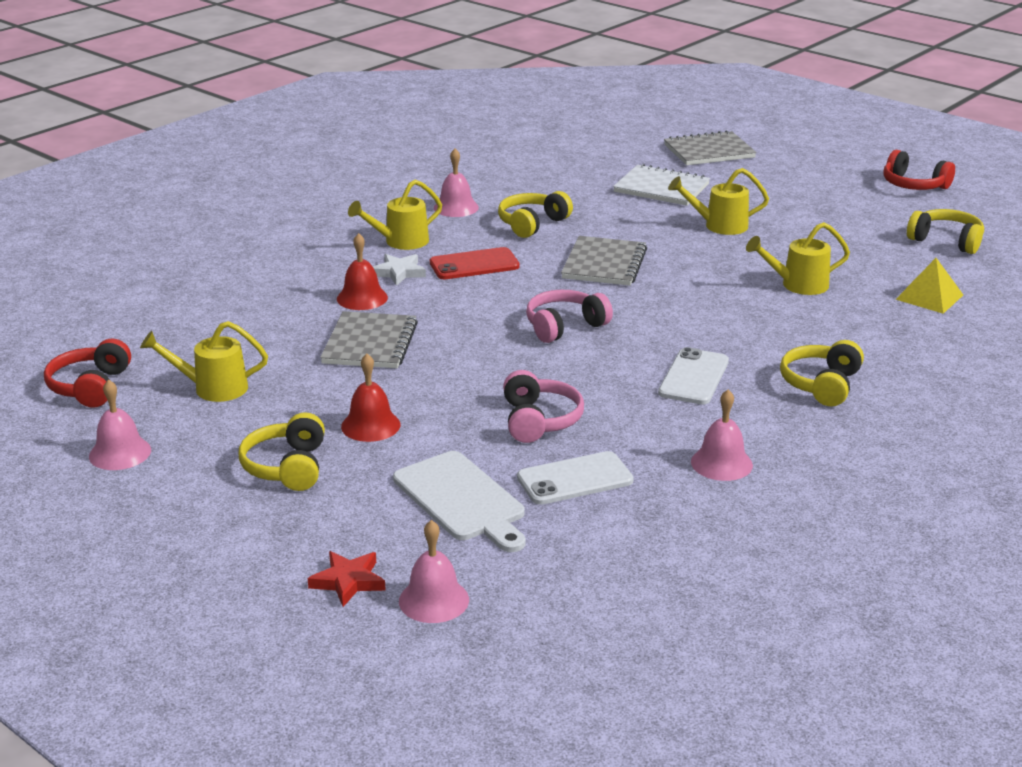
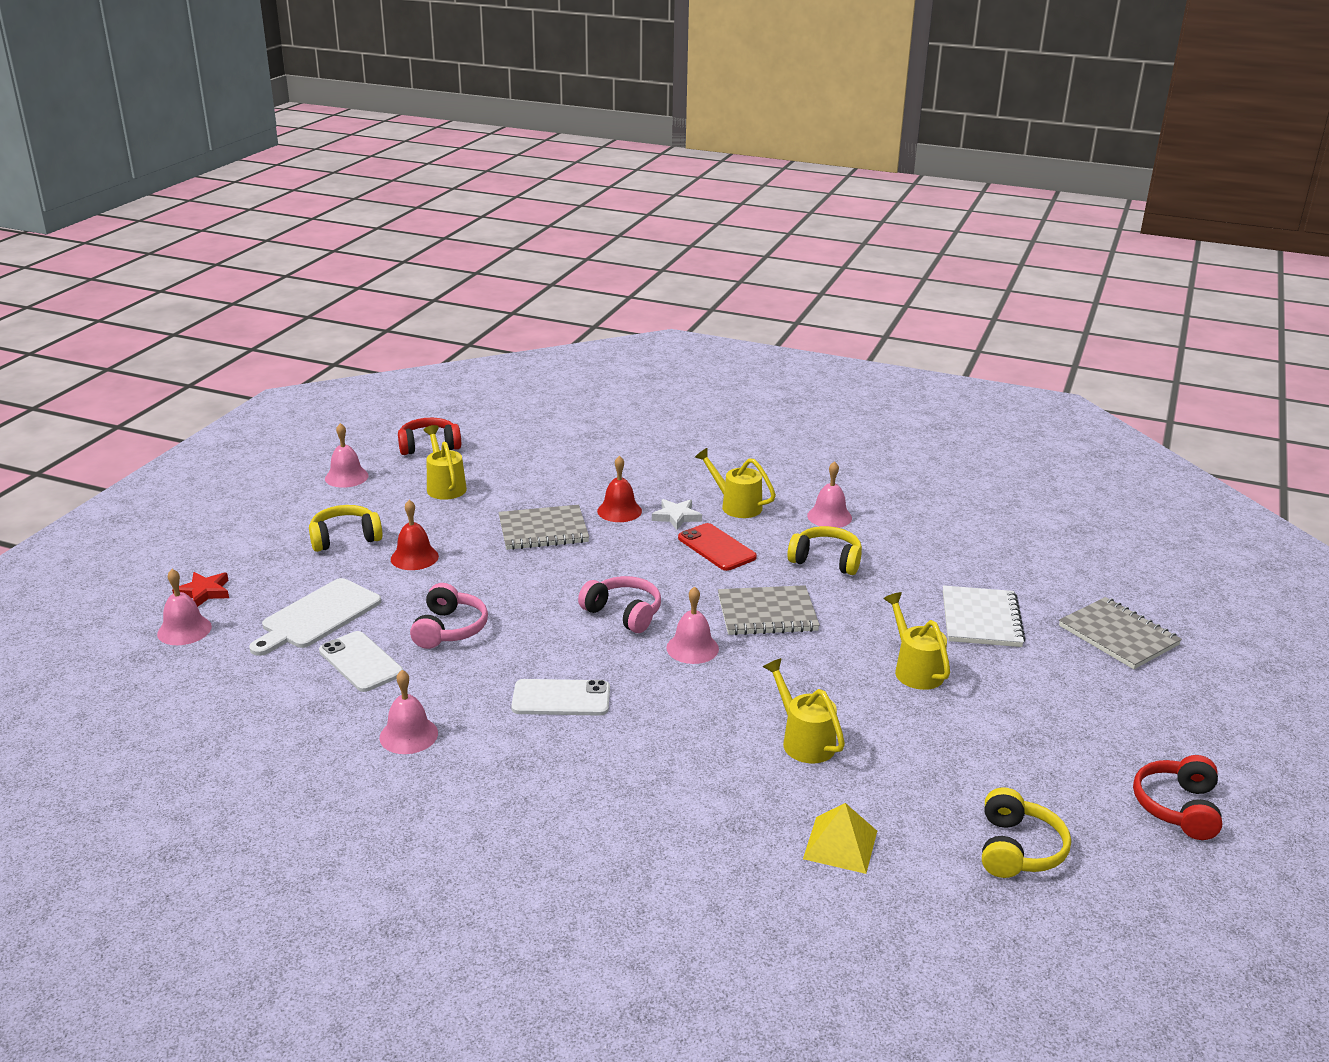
camera: 70 degrees right, 0 degrees up
pink headphones [503,370,584,443] -> pink headphones turned 60 degrees counterclockwise [410,583,488,649]
yellow headphones [780,340,864,406] -> none
none -> pink bell [666,586,719,664]

